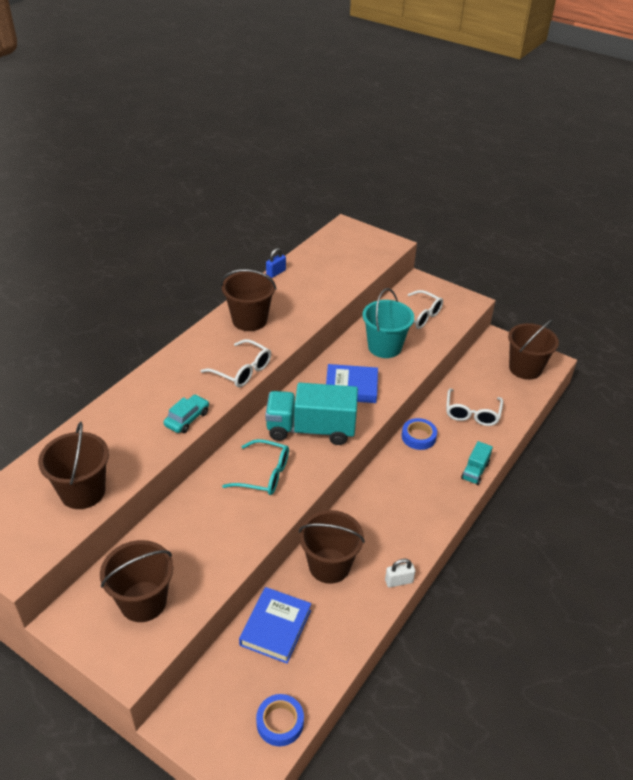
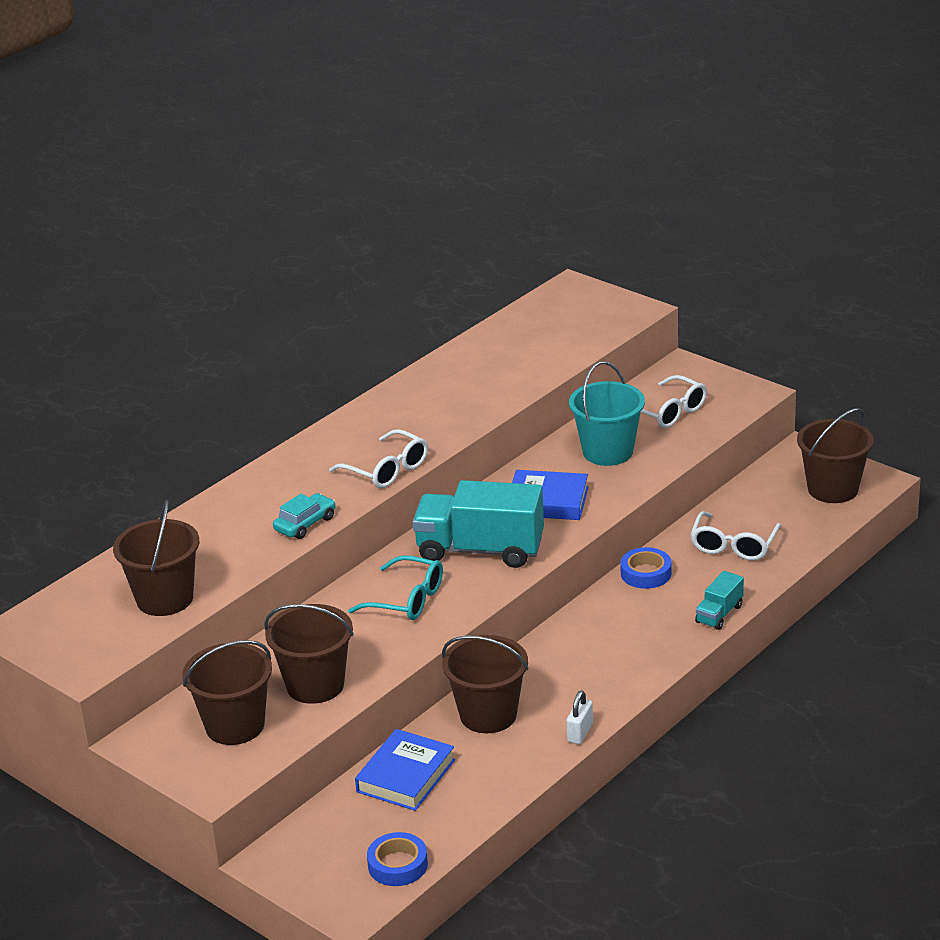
camera: 10 degrees right, 10 degrees down
brown bucket [221,269,276,331] -> brown bucket moved to [264,604,354,704]
blue padlock [266,248,286,278] -> none
white padlock [385,558,415,588] -> white padlock turned 60 degrees counterclockwise [567,690,593,744]

